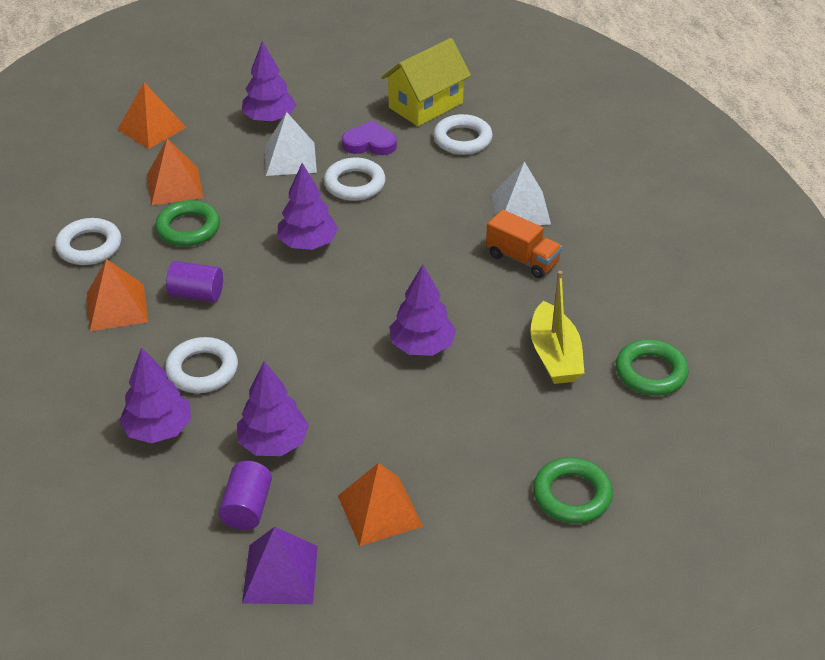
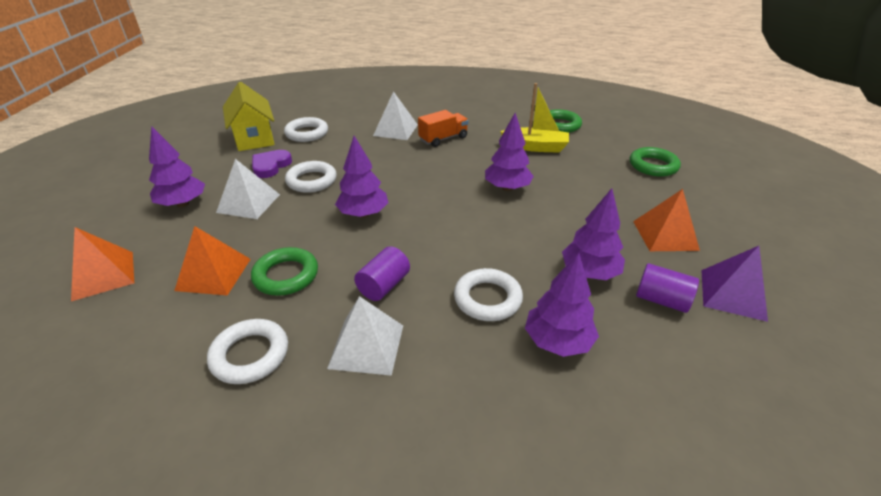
camera: 70 degrees left, 5 degrees down
orange pyramid [87,259,148,331] -> white pyramid [327,296,403,376]

